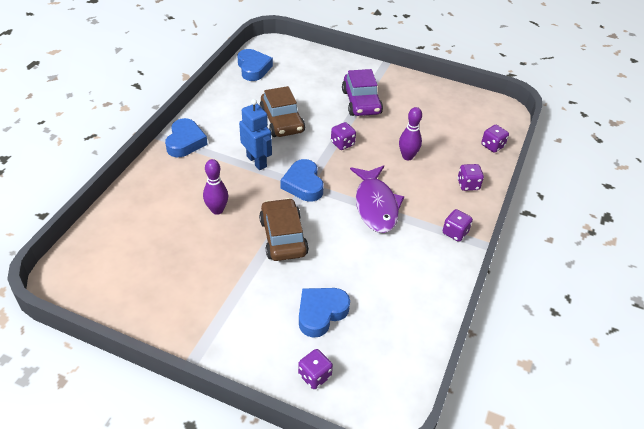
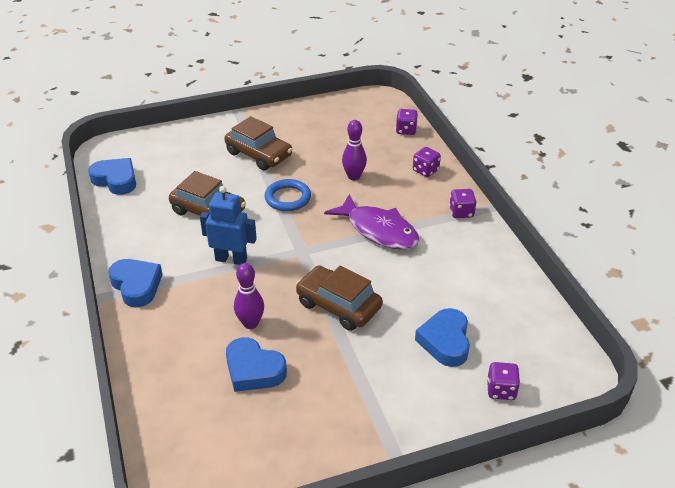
camera: 40 degrees left, 5 degrees down
blue heart [281,159,324,202] -> blue heart moved to [226,337,287,392]
purple dice [331,122,356,150] -> blue ring [264,179,311,211]
purple car [342,69,383,116] -> brown car [224,116,292,170]

